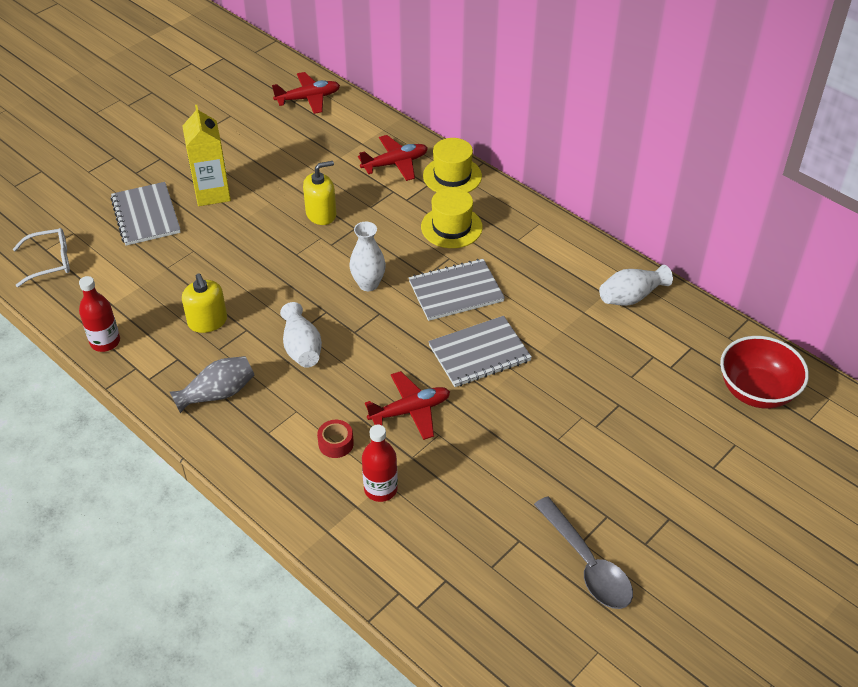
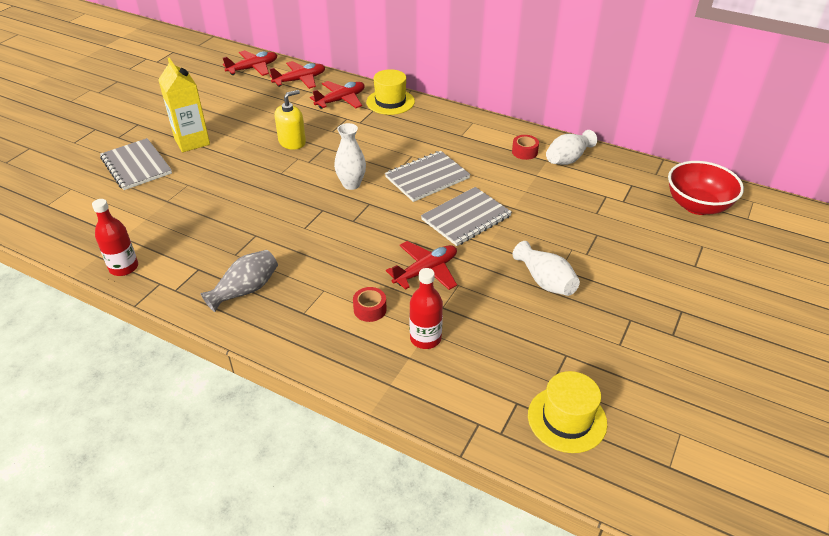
camera: 15 degrees left, 5 degrees down
white glasses [13,228,70,287] -> none
yellow soap dispenser [182,273,227,333] -> none
white vase [280,302,322,368] -> white vase moved to [513,241,580,296]
yellow hat [421,188,483,248] -> yellow hat moved to [528,371,607,453]
grey spoon [534,496,633,609] -> none
none -> red plane [270,61,325,89]
none -> red tape [512,135,539,160]

